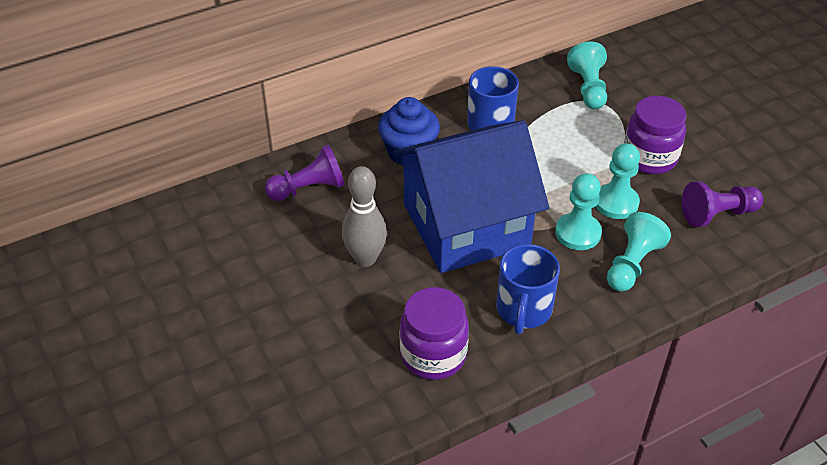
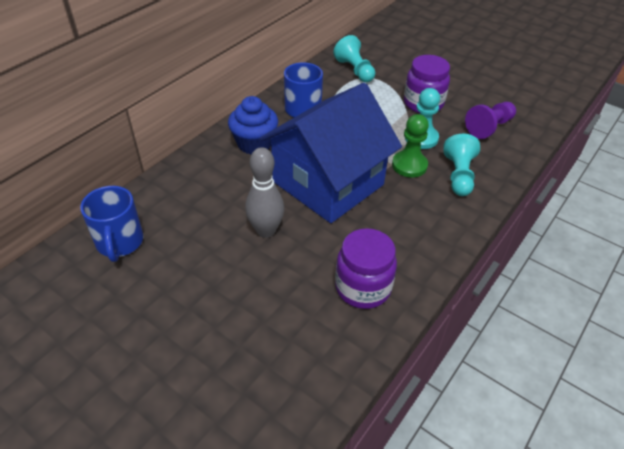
camera: 25 degrees left, 0 degrees up
purple pawn [265,145,345,201] -> none
blue mug [496,244,560,334] -> blue mug moved to [80,186,144,262]
turquoise pawn [555,173,602,250] -> green pawn [392,114,429,177]

